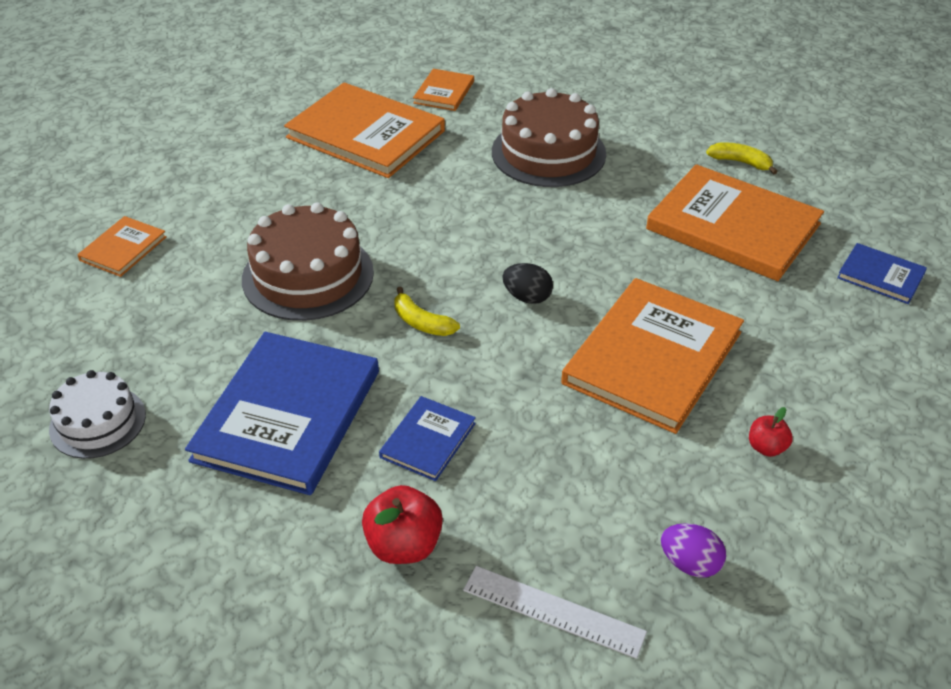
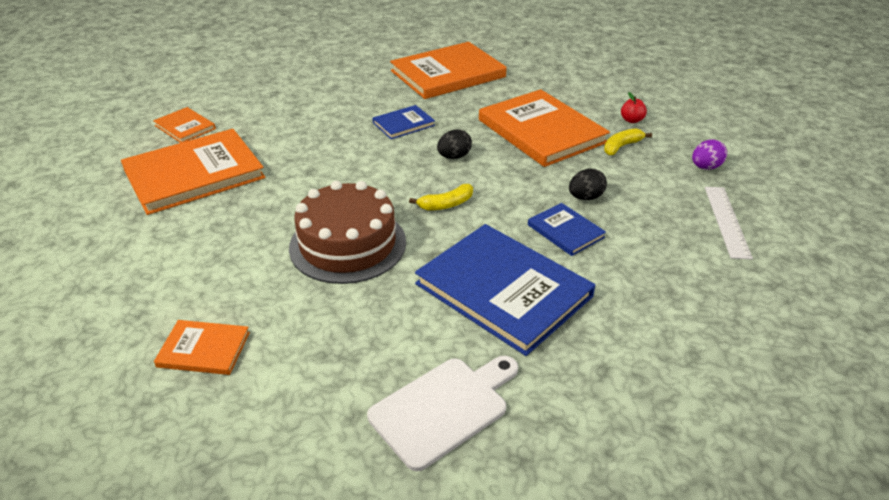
camera: 65 degrees left, 5 degrees down
white cake [49,370,146,459] -> white cutting board [367,356,518,471]
orange book [77,216,167,277] -> orange book turned 45 degrees counterclockwise [154,320,250,375]
red apple [362,485,443,564] -> none
white ruler [463,566,647,659] -> white ruler turned 45 degrees counterclockwise [705,187,753,259]
brown cake [492,88,606,187] -> none
yellow banana [706,142,778,174] -> yellow banana moved to [604,128,652,155]
blue book [837,243,927,304] -> blue book moved to [372,105,435,139]
none -> black egg [569,169,607,200]

